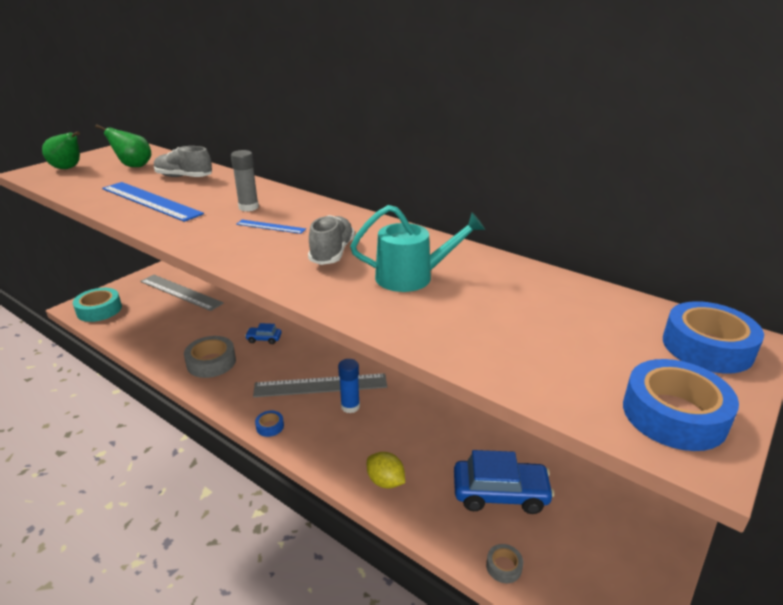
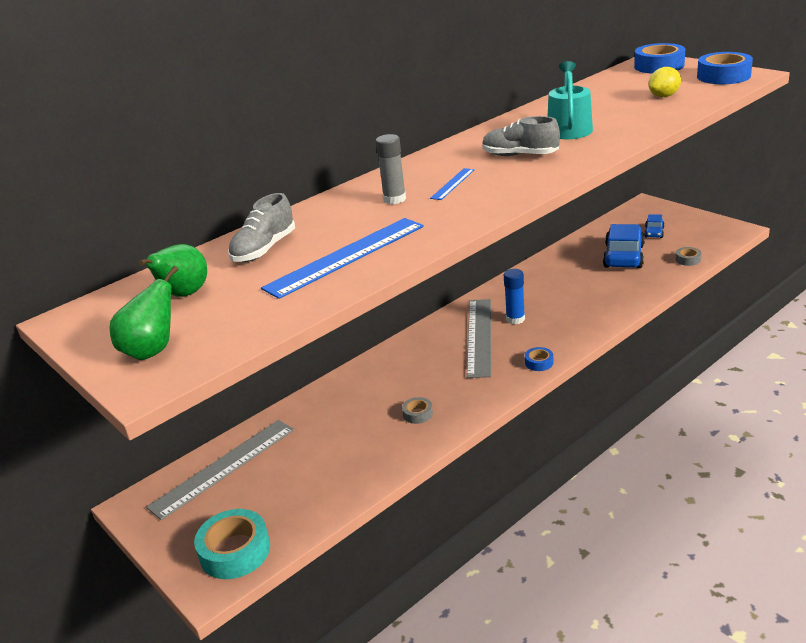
camera: 75 degrees left, 0 degrees up
grey tape [184,336,236,378] -> grey tape [402,397,433,424], size x0.50
blue car [245,323,282,344] -> blue car moved to [644,214,664,238]
yellow lemon [367,452,405,488] -> yellow lemon moved to [649,67,681,97]

